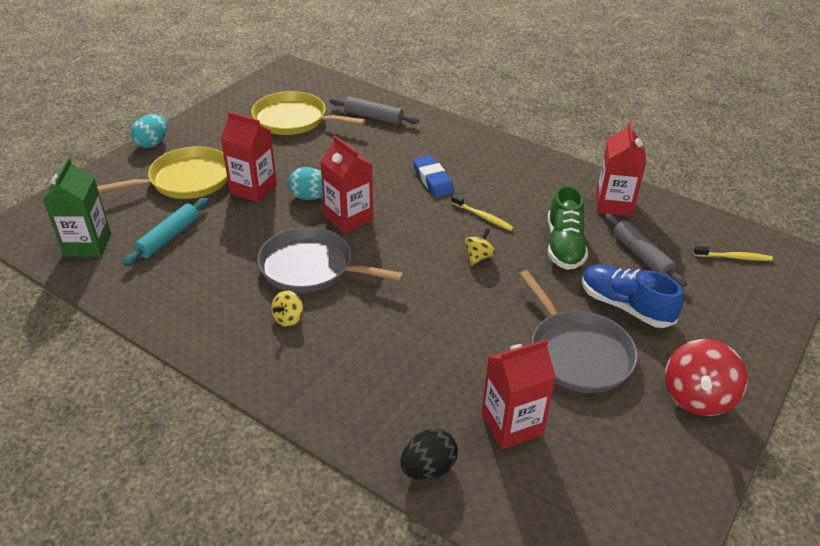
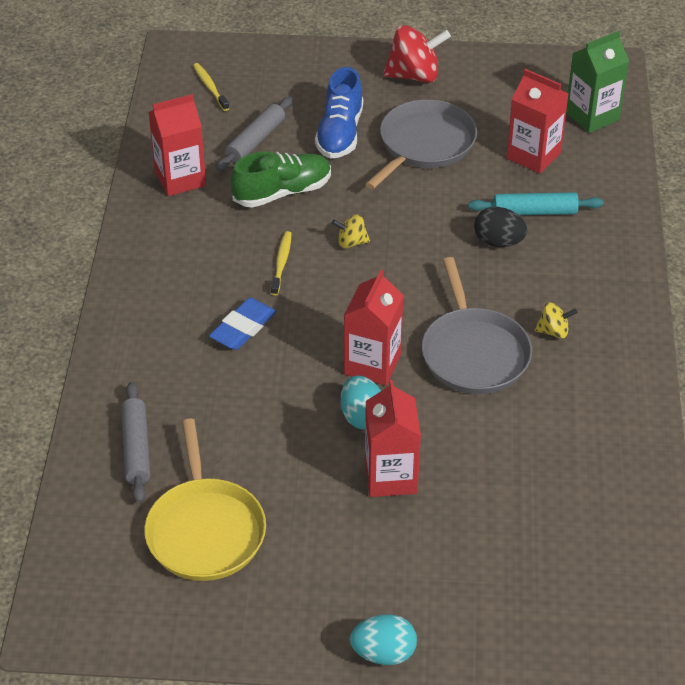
camera: 120 degrees left, 5 degrees up
green carton [43,158,111,257] -> green carton moved to [566,31,629,133]
yellow pan [97,146,228,199] -> none
turquoise rolling pin [122,198,208,266] -> turquoise rolling pin moved to [468,192,603,215]
black egg [400,429,458,480] -> black egg moved to [474,207,527,247]

